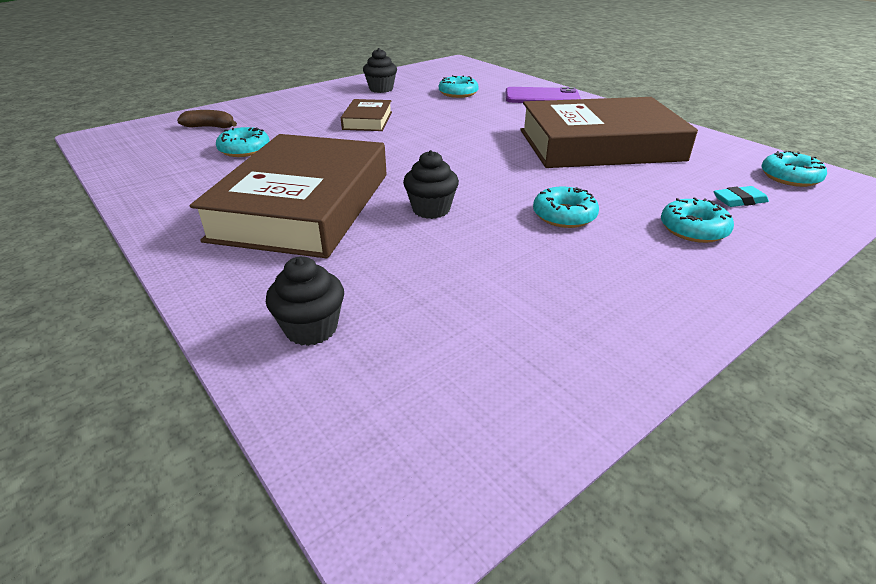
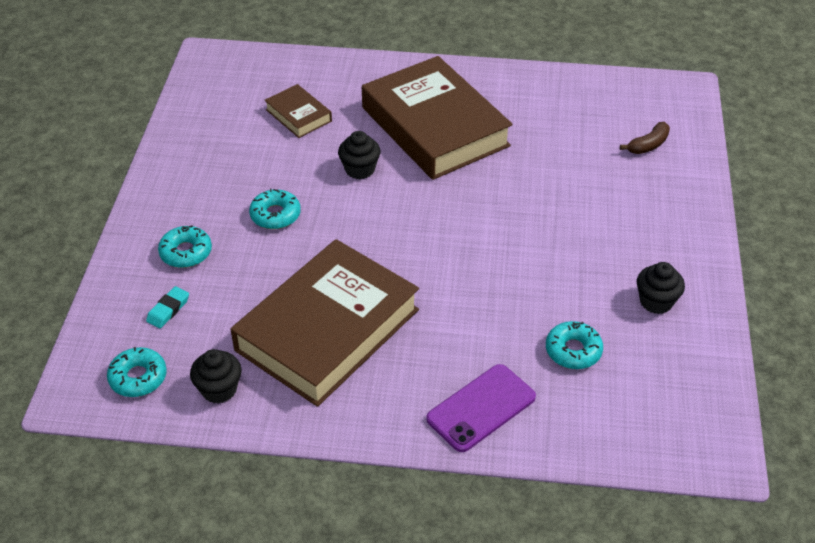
camera: 135 degrees right, 10 degrees up
turquoise donut [216,127,269,157] -> none
black cupcake [266,256,344,346] -> black cupcake moved to [190,349,242,404]
brown book [341,99,392,131] -> brown book moved to [265,84,332,138]

